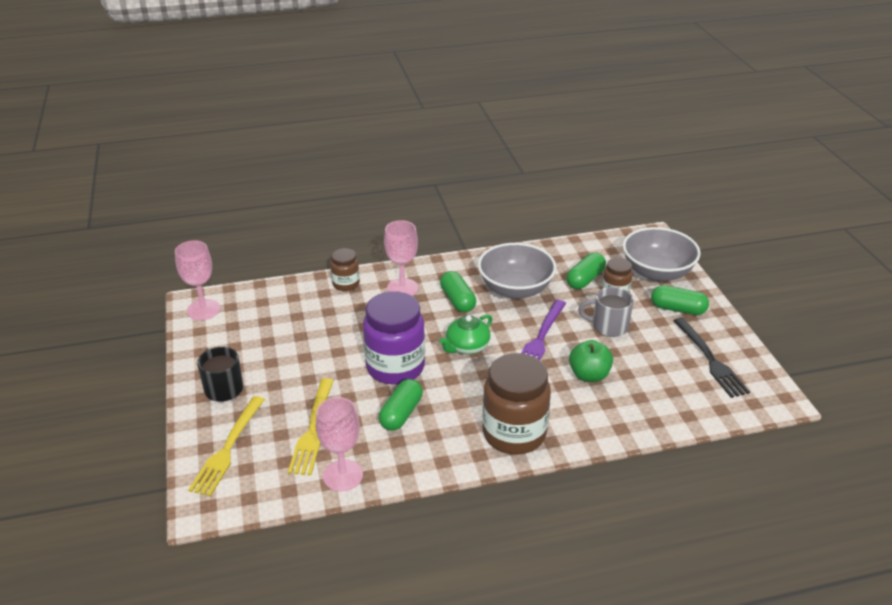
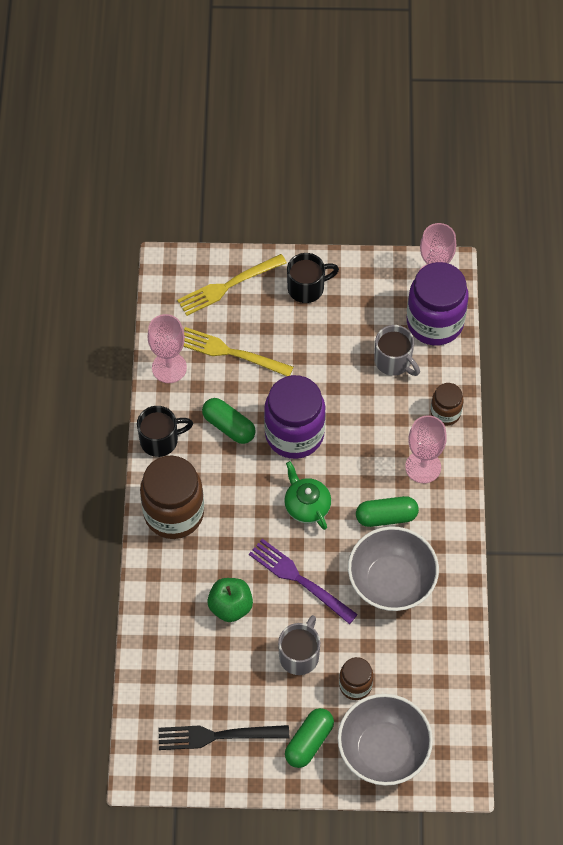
camera: 105 degrees right, 25 degrees up
yellow fork [188,396,265,496] -> yellow fork turned 60 degrees counterclockwise [177,254,287,316]
green capsule [566,252,606,289] -> none
none -> black mug [137,406,193,457]
none -> grey mug [374,325,420,376]
none -> purple jar [407,262,469,345]

